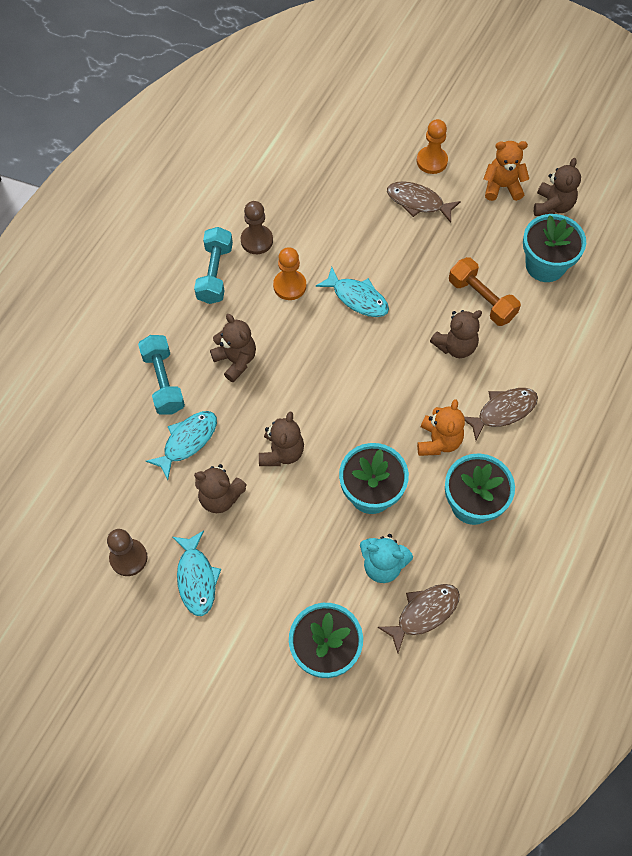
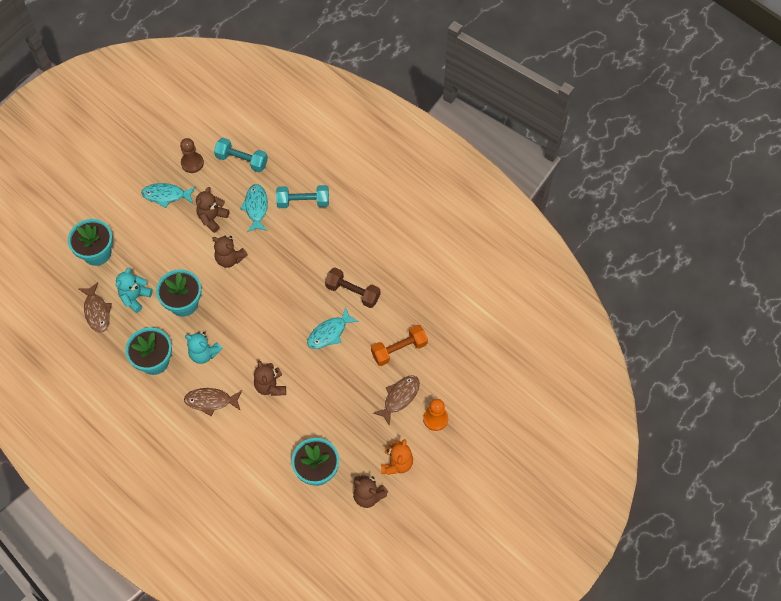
camera: 105 degrees right, 0 degrees up
turquoise fish [146,411,217,480] -> turquoise fish turned 150 degrees counterclockwise [240,184,268,232]
turquoise dumbbell [194,227,233,304] -> turquoise dumbbell moved to [214,138,268,172]
brown teddy bear [210,314,256,382] -> none
brown pawn [241,201,273,254] -> none
orange pawn [273,247,306,300] -> brown dumbbell [325,267,380,308]
orange teddy bear [417,399,465,456] -> turquoise teddy bear [185,332,223,364]
orange dumbbell [449,257,521,326] -> orange dumbbell moved to [371,325,428,366]
brown fish [464,388,538,440] -> brown fish turned 105 degrees clockwise [184,388,242,416]

